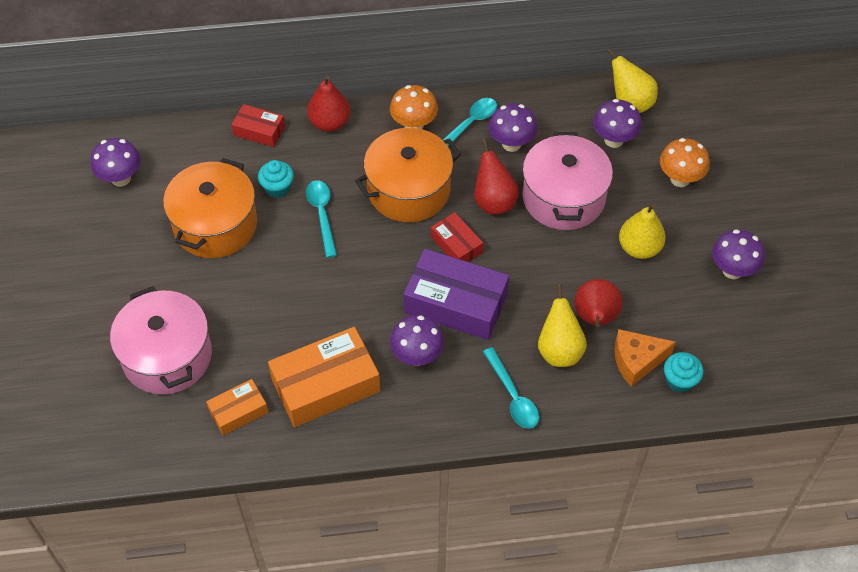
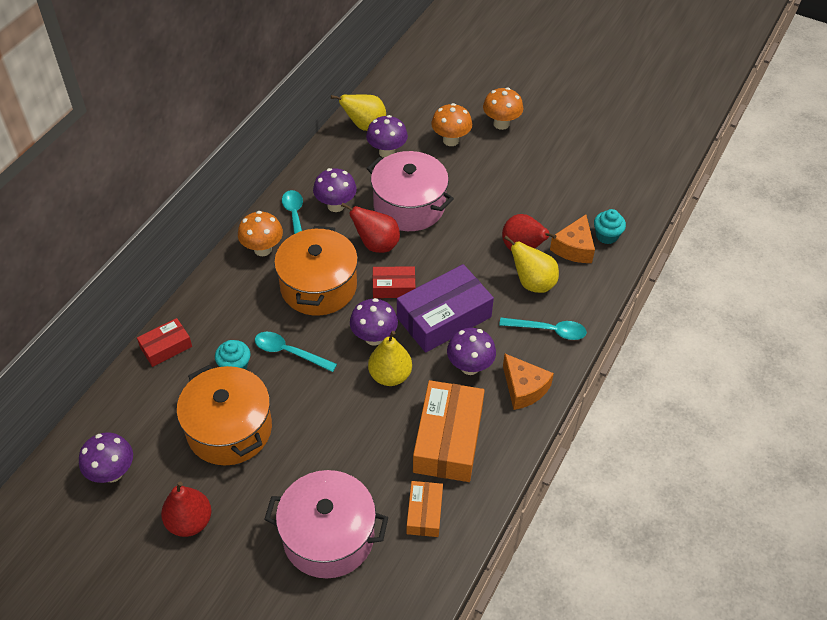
camera: 55 degrees left, 5 degrees down
red pear [307,76,350,132] -> red pear moved to [161,481,211,537]
yellow pear [619,204,666,259] -> yellow pear moved to [368,331,412,386]
purple mushroom [712,229,765,279] -> purple mushroom moved to [350,298,398,346]
none -> orange mushroom [483,87,523,130]
none -> orange cheese [503,354,554,410]

